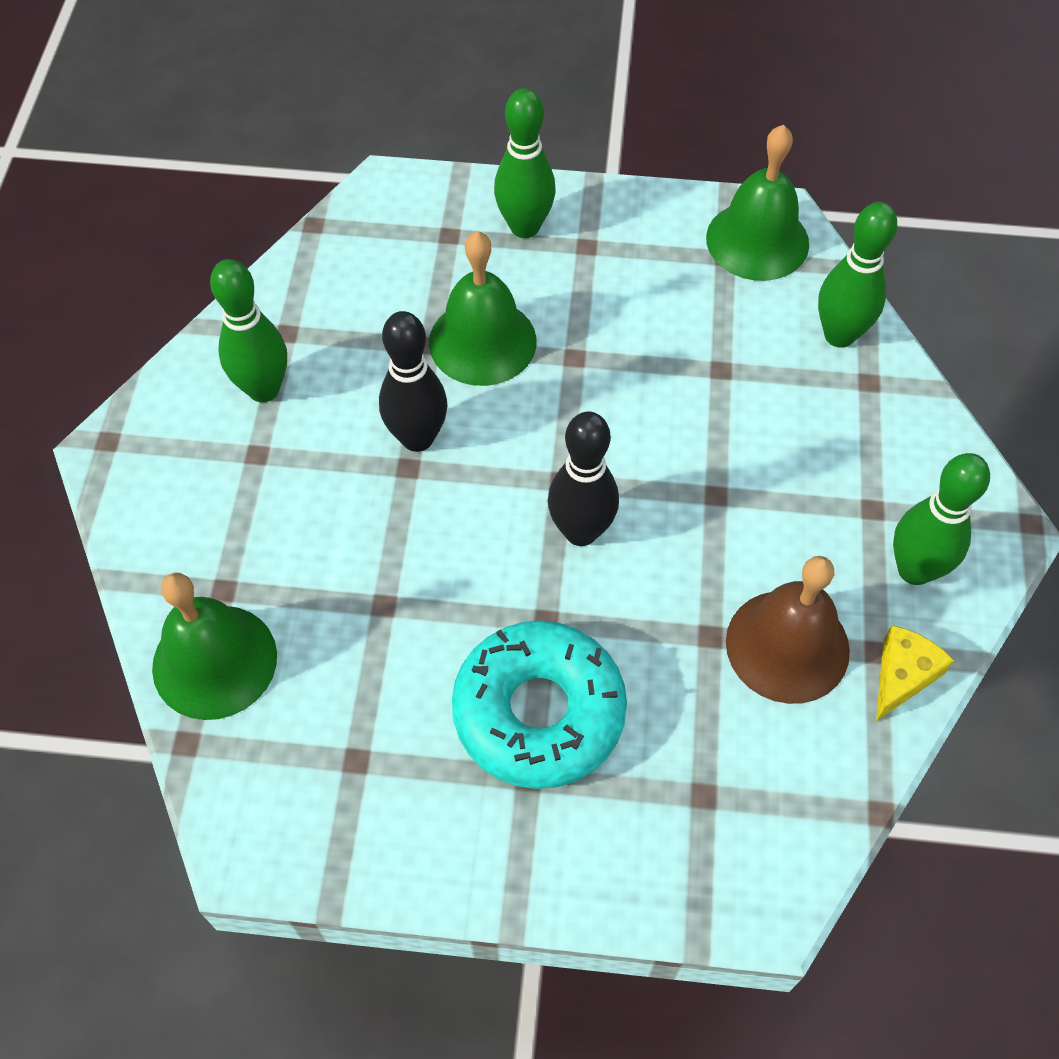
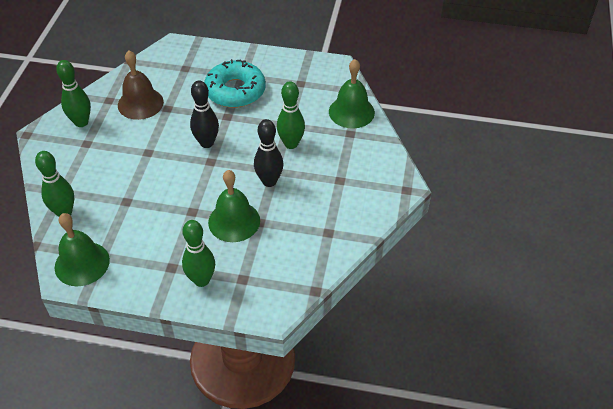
camera: 175 degrees left, 10 degrees down
green bowling pin [210,259,287,402] -> green bowling pin moved to [277,81,305,149]
yellow cheese [876,625,954,721] -> none

